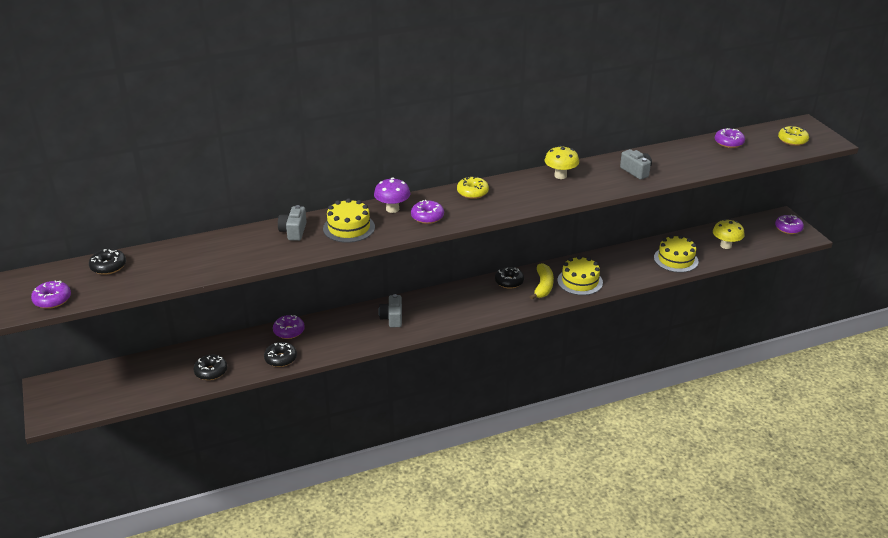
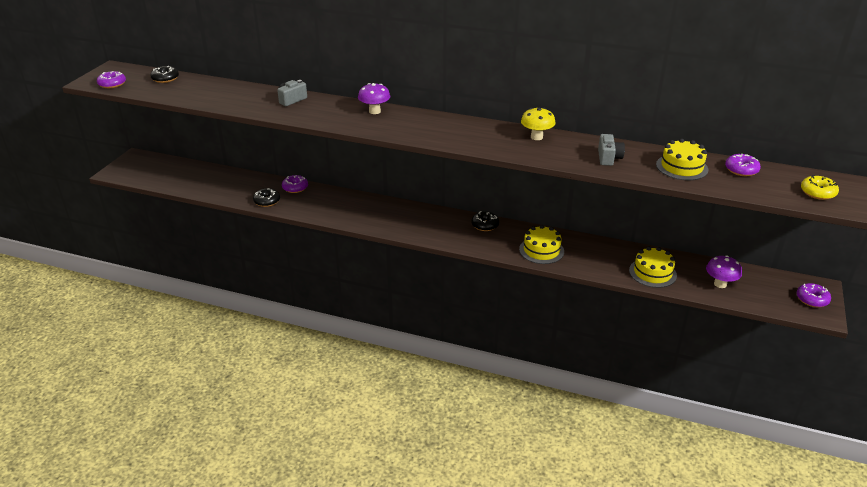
camera: 40 degrees right, 0 degrees up
black donut [193,355,227,380] -> none
yellow cake [323,198,375,243] -> yellow cake moved to [656,139,708,180]
grey camera [379,294,402,327] -> none
purple donut [411,200,444,224] -> none
yellow donut [457,177,489,199] -> none
yellow banana [530,263,554,300] -> none
yellow mushroom [713,219,745,249] -> purple mushroom [706,255,742,288]

